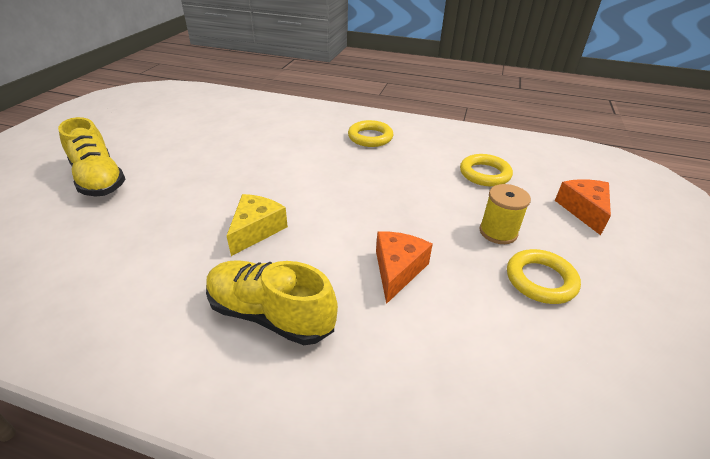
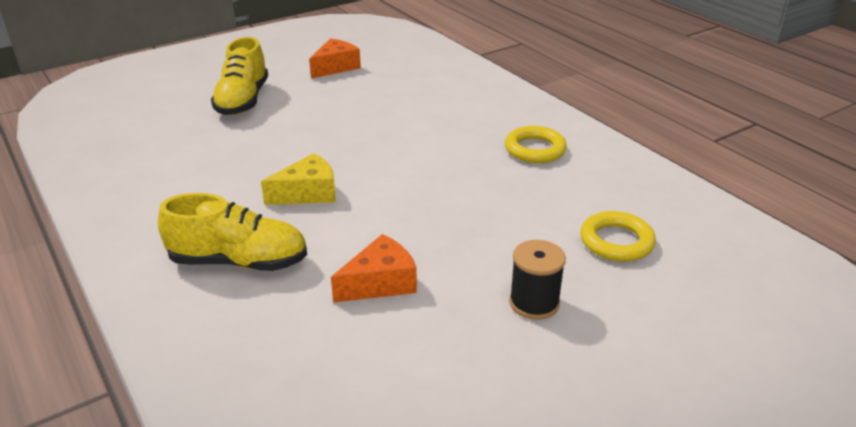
camera: 40 degrees right, 5 degrees down
yellow shoe [206,260,338,345] -> yellow shoe turned 120 degrees clockwise [158,193,307,271]
yellow spool [479,184,531,244] -> black spool [509,240,566,320]
yellow ring [507,249,581,304] -> none
orange cheese [555,179,611,235] -> orange cheese moved to [309,38,361,79]

